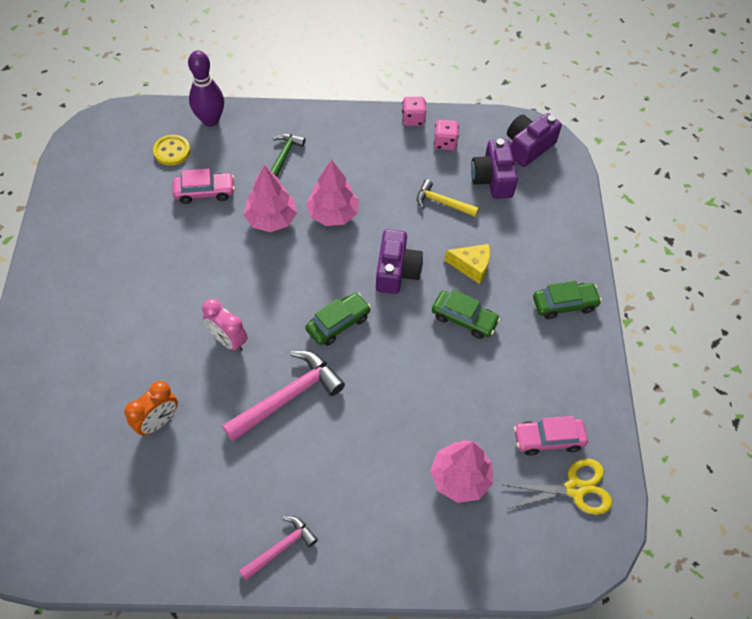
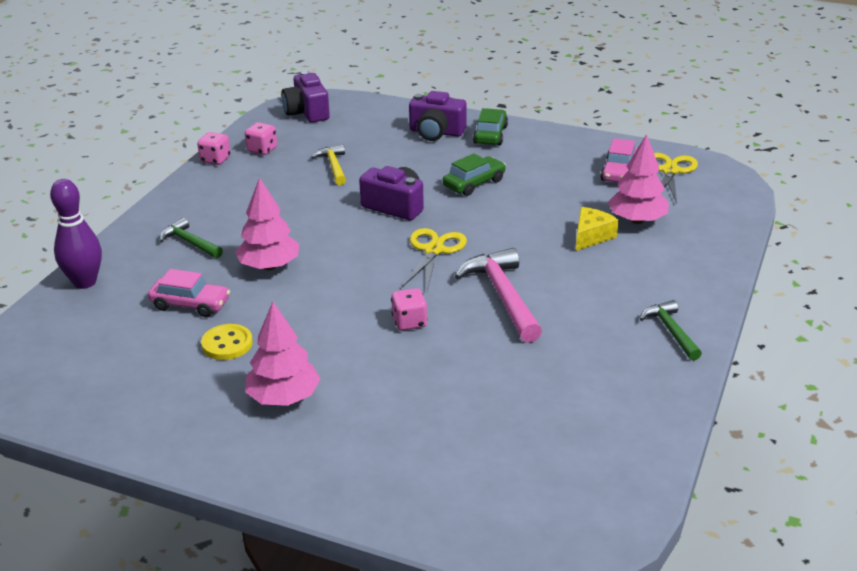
camera: 65 degrees left, 25 degrees down
orange clock [124,381,178,436] -> none
yellow button [153,135,190,166] -> yellow button moved to [201,324,253,360]
pink car [173,169,235,204] -> pink car turned 90 degrees clockwise [148,269,230,317]
pink clock [202,298,247,352] -> pink dice [391,288,428,331]
pink hammer [239,516,318,581] -> green hammer [640,300,702,361]
green car [305,293,371,346] -> yellow scissors [402,228,467,291]
pink tree [306,159,359,226] -> pink tree moved to [245,302,321,406]
yellow hammer [417,179,479,217] -> yellow hammer turned 120 degrees clockwise [311,144,346,185]
yellow cheese [444,244,490,284] -> yellow cheese moved to [576,207,619,251]
purple camera [471,139,518,199] -> purple camera moved to [409,91,467,141]

